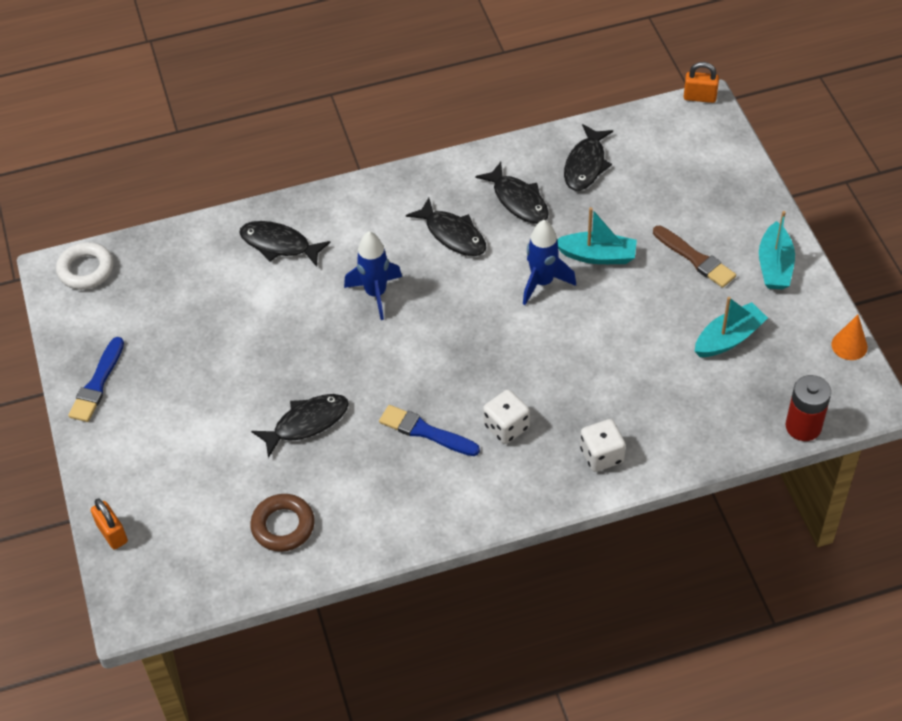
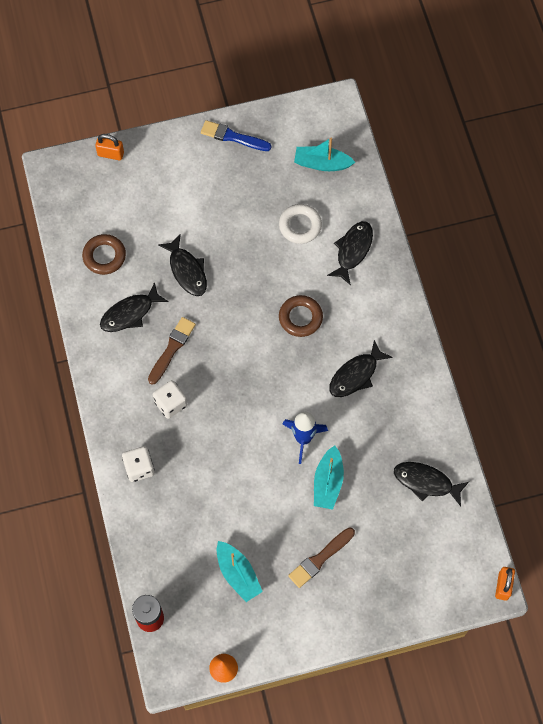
camera: 90 degrees right, 15 degrees up
white ring [56,242,113,290] -> white ring moved to [279,204,322,244]
orange padlock [91,498,128,550] -> orange padlock turned 45 degrees clockwise [95,134,124,160]
blue rocket [344,231,402,320] -> brown ring [279,295,323,337]
blue brush [379,405,480,456] -> brown brush [148,317,196,385]
black fish [475,162,549,224] -> black fish moved to [100,282,169,332]
turquoise boat [759,211,795,289] -> turquoise boat moved to [294,138,355,171]

